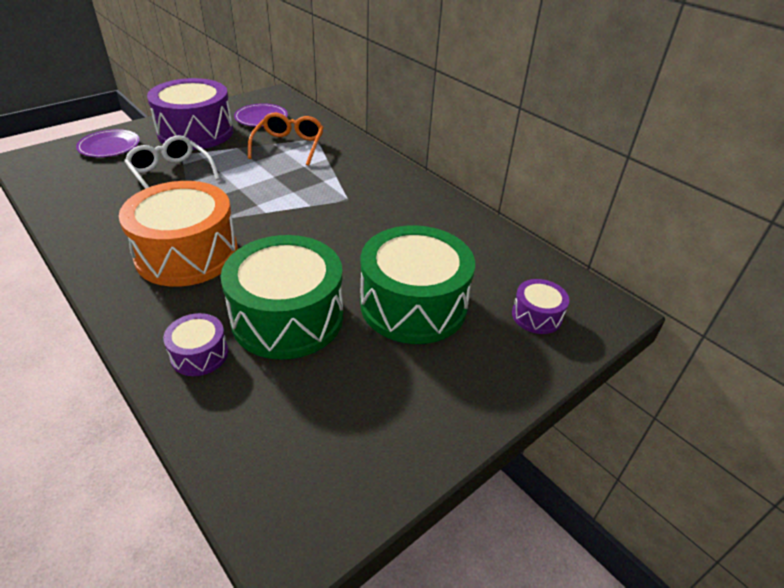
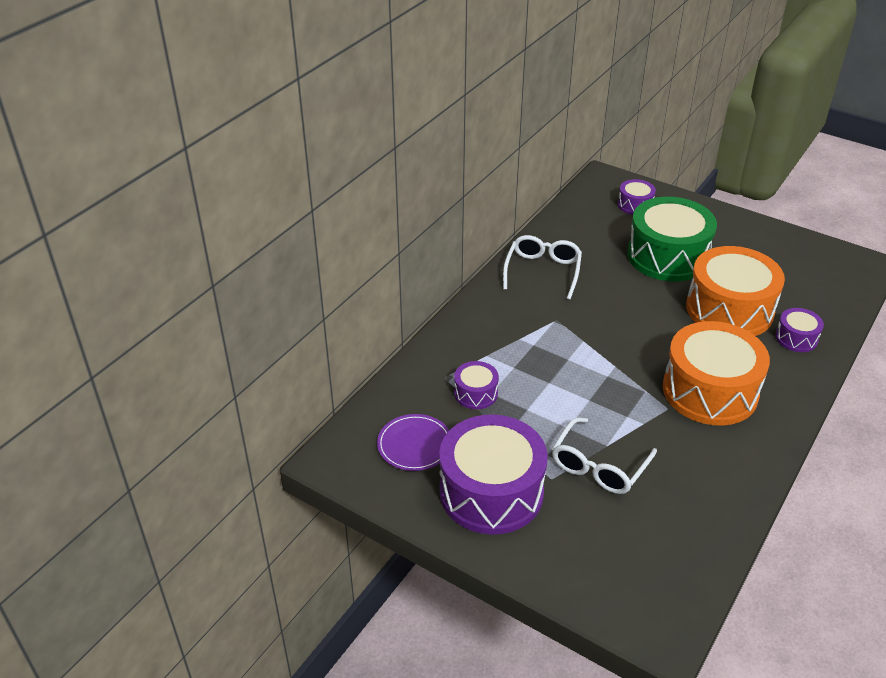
camera: 105 degrees left, 0 degrees up
purple plate [76,129,140,157] -> none
green drum [221,235,343,359] -> orange drum [686,246,785,336]
orange glasses [248,113,324,166] -> purple drum [454,361,499,409]
none -> white glasses [503,235,582,300]

